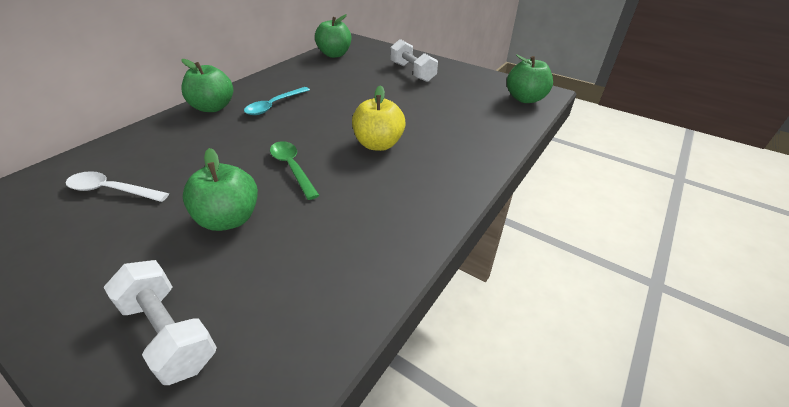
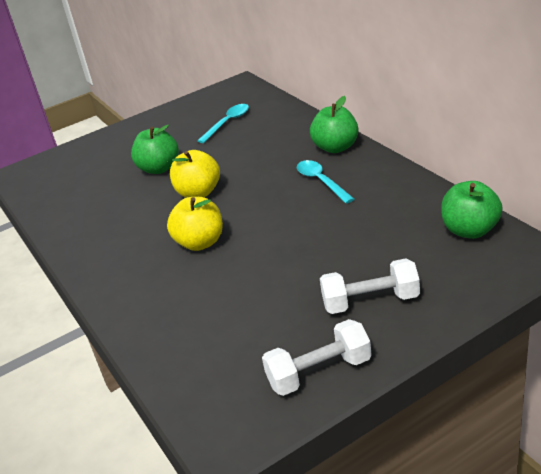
camera: 120 degrees right, 5 degrees down
white spoon [66,171,169,202] -> turquoise spoon [197,104,249,143]
white dumbbell [103,260,217,385] -> white dumbbell moved to [262,319,372,396]
green spoon [270,141,320,200] -> yellow apple [170,150,220,198]
green apple [507,55,553,103] -> none

